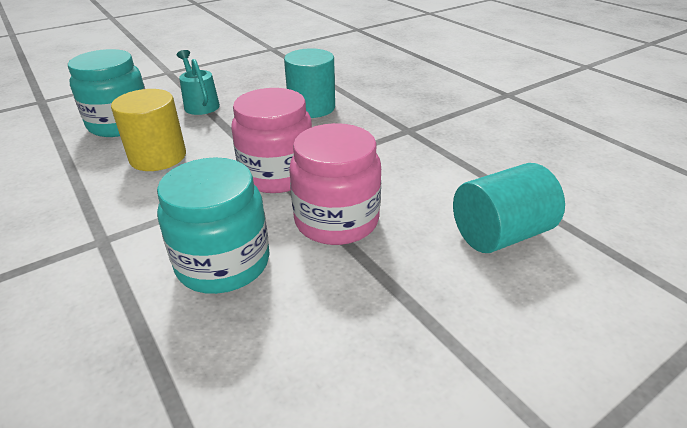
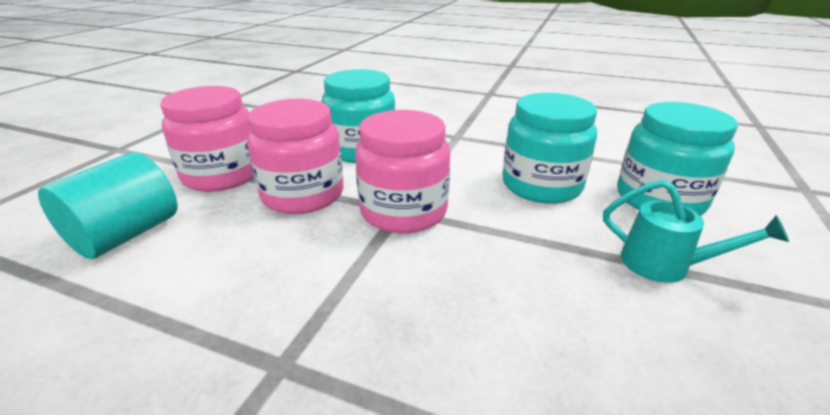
camera: 145 degrees right, 5 degrees down
yellow cylinder [111,89,186,171] -> turquoise jar [503,93,597,204]
turquoise cylinder [284,48,335,118] -> none
none -> pink jar [160,86,254,192]

